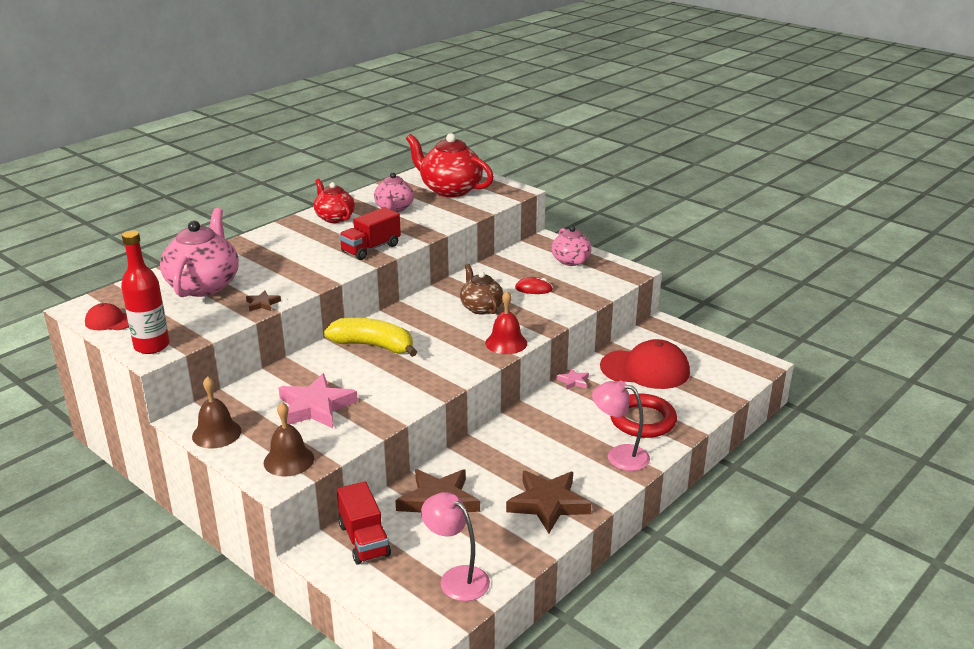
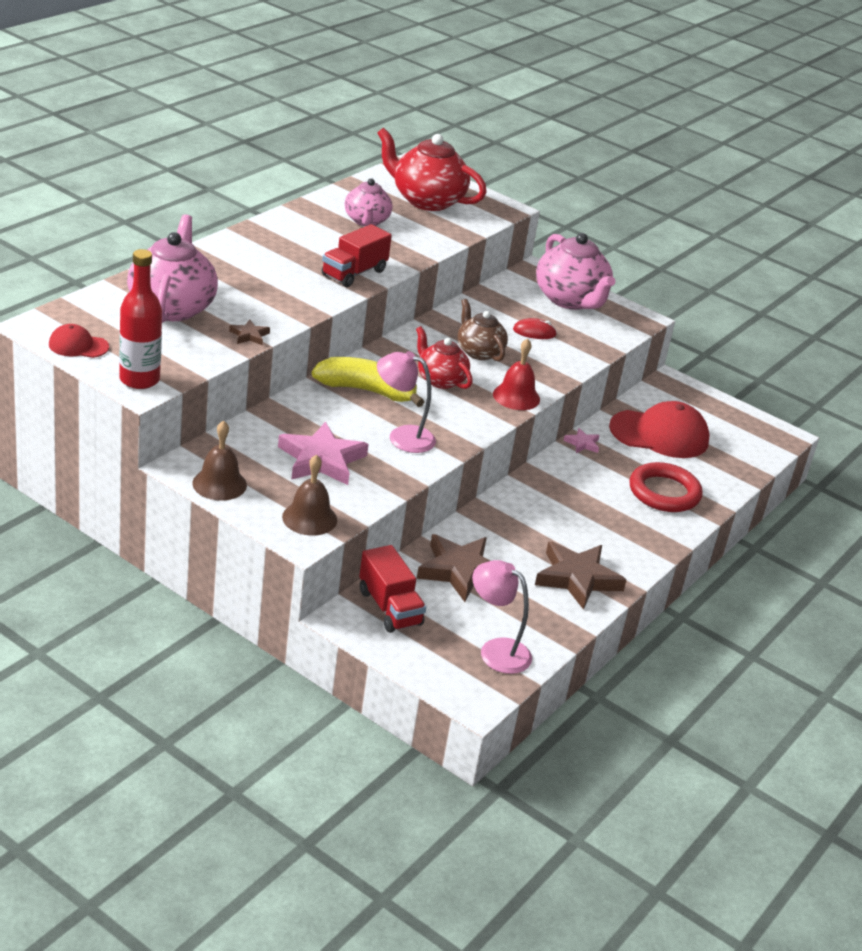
camera: 10 degrees left, 5 degrees up
red teapot [314,179,355,223] -> red teapot moved to [416,326,473,389]
pink teapot [551,226,592,266] -> pink teapot [536,233,615,310], size x1.63
pink lamp [592,380,650,471] -> pink lamp moved to [377,351,436,453]

